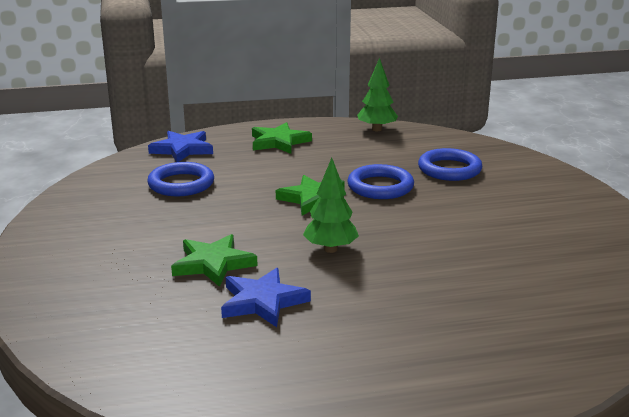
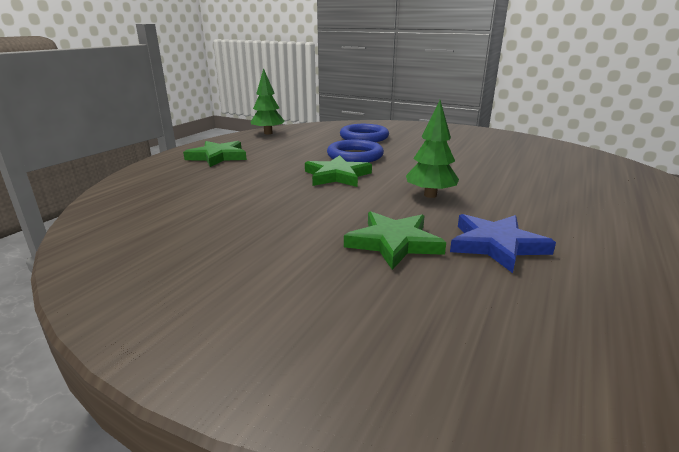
camera: 50 degrees left, 0 degrees up
blue ring [147,162,214,196] -> none
blue star [148,131,213,162] -> none

